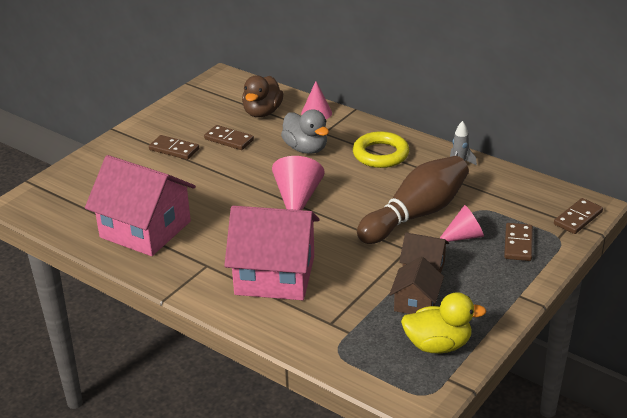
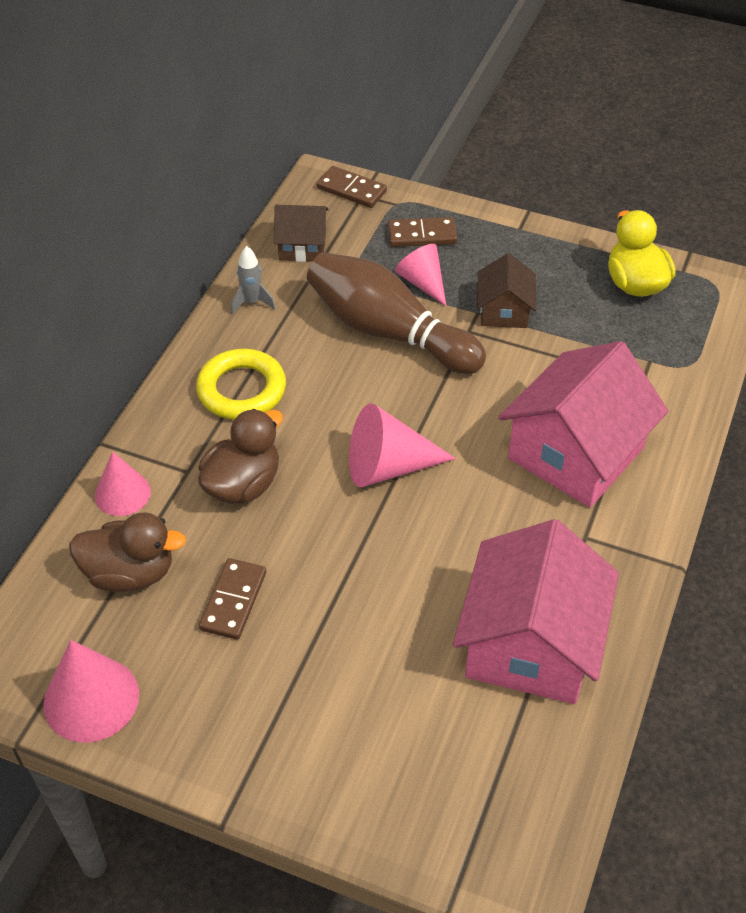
camera: 105 degrees left, 15 degrees up
brown domino [149,135,199,160] -> none
pink house [224,206,320,300] -> pink house turned 45 degrees clockwise [498,341,668,507]
grey duck [281,109,329,154] -> brown duck [198,409,283,504]
brown house [389,256,444,314] -> brown house moved to [274,205,329,262]
none -> pink cone [43,640,139,742]

